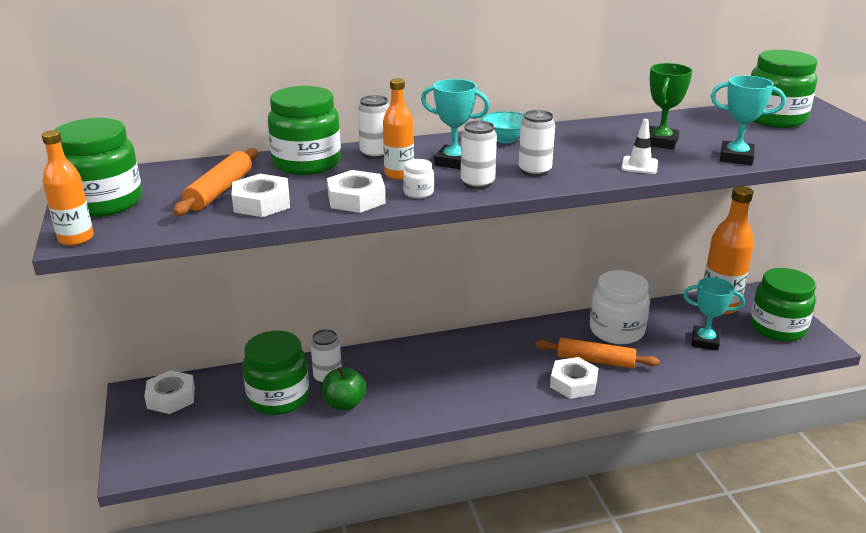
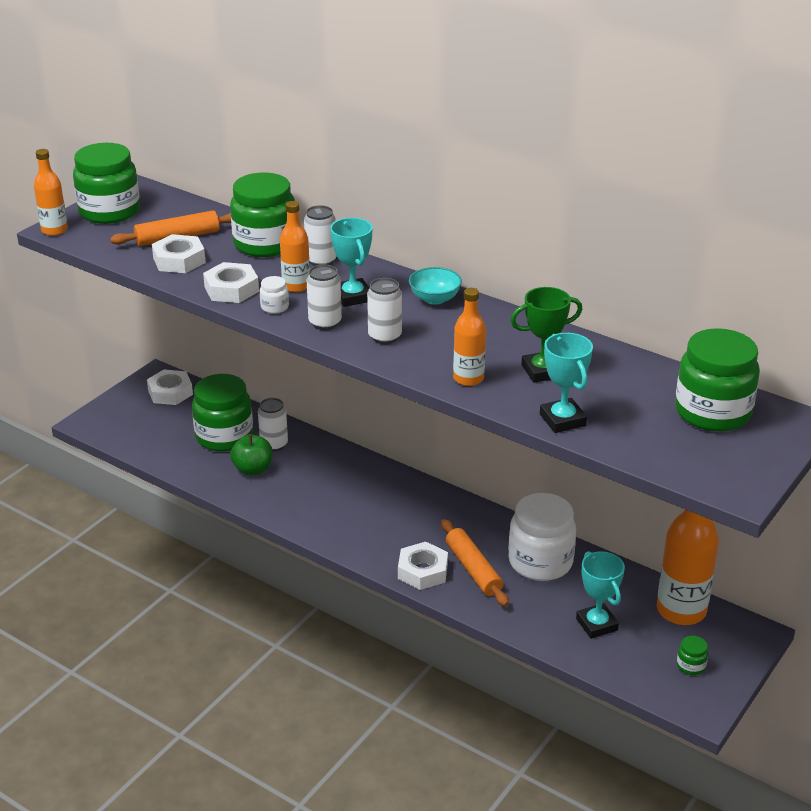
camera: 50 degrees right, 5 degrees up
white traffic cone [621,119,658,174] -> orange bottle [453,288,486,386]
green jar [750,268,816,342] -> green jar [677,636,708,675], size x0.41

